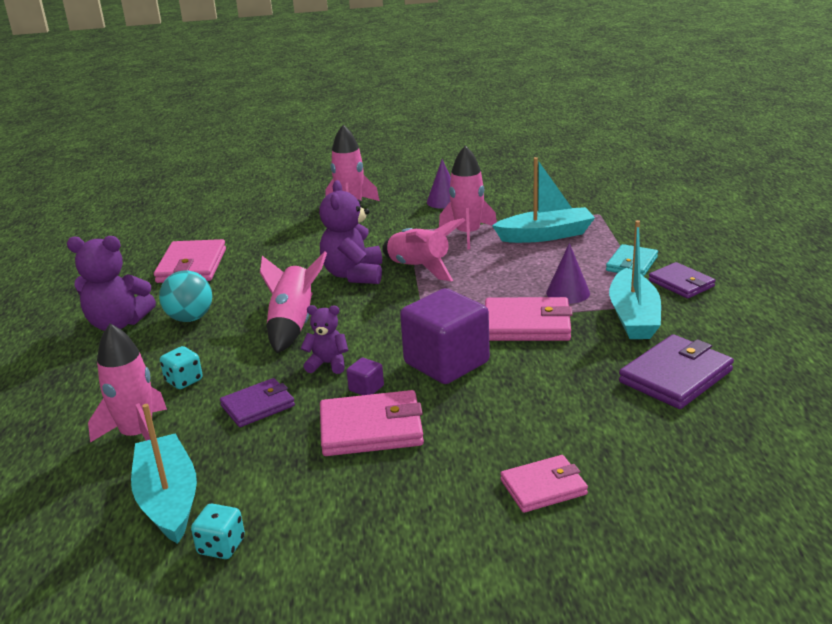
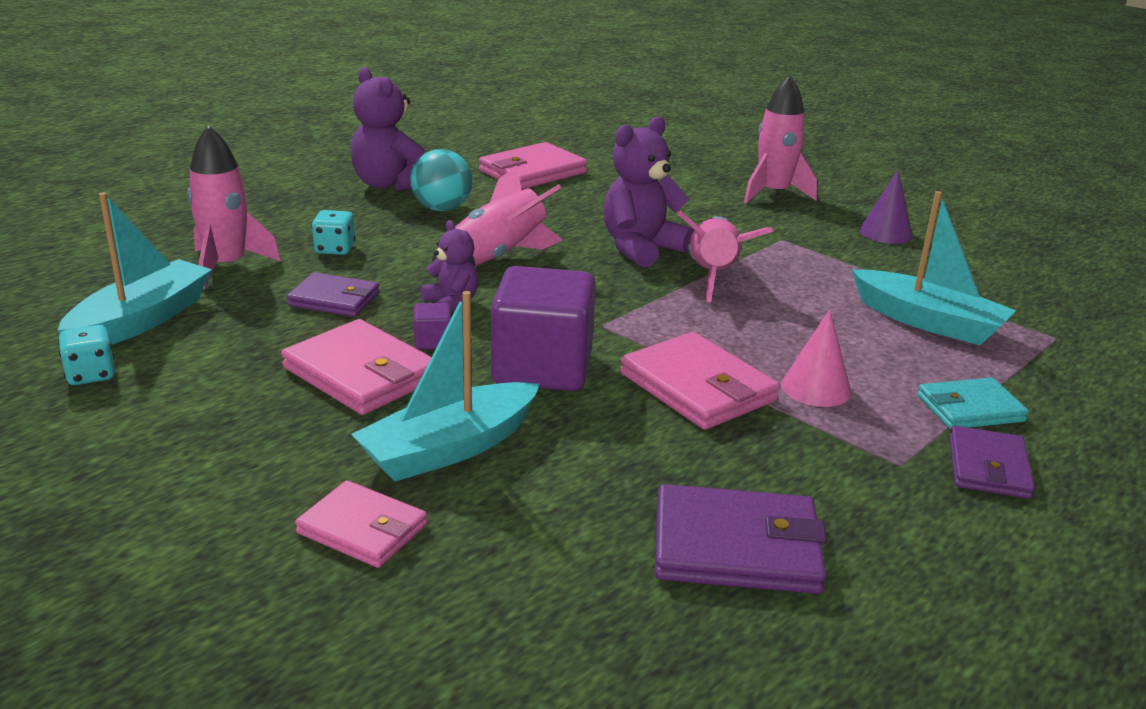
camera: 45 degrees right, 0 degrees up
pink rocket [439,145,497,249] -> none
purple cone [546,243,590,304] -> pink cone [781,309,851,407]
turquoise boat [609,220,661,339] -> turquoise boat moved to [351,291,540,481]

